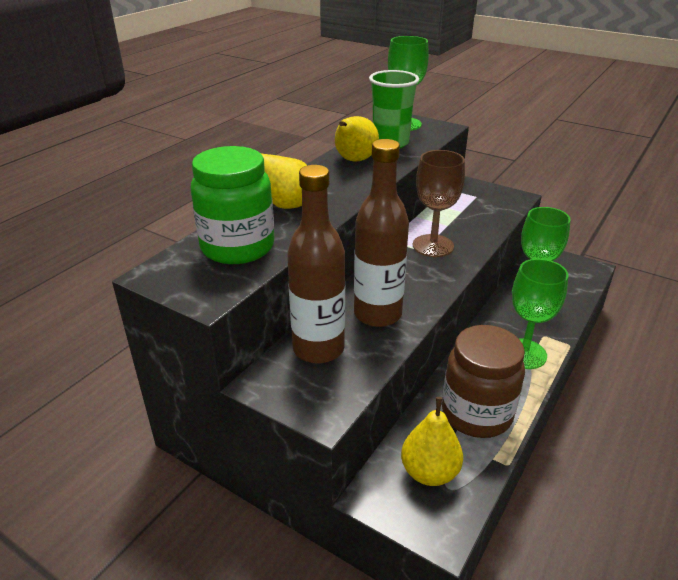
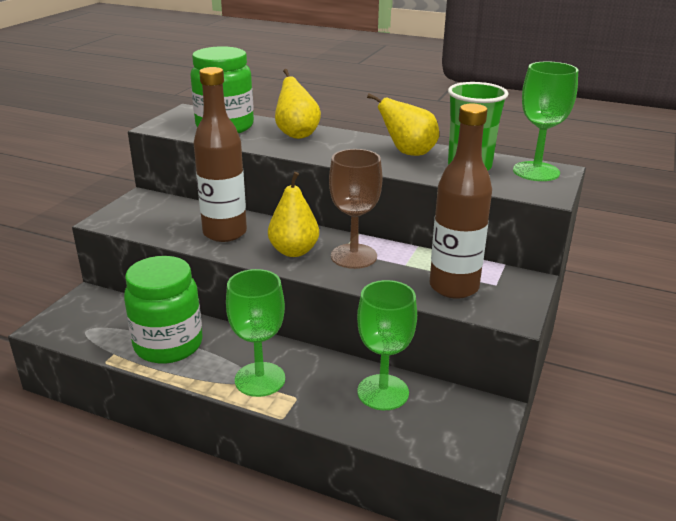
camera: 80 degrees right, 5 degrees down
brown bottle [287,165,345,364] -> brown bottle moved to [430,104,492,299]
yellow pear [401,397,463,486] -> yellow pear moved to [268,172,319,257]
brown jar [442,325,525,438] -> green jar [124,256,203,364]

